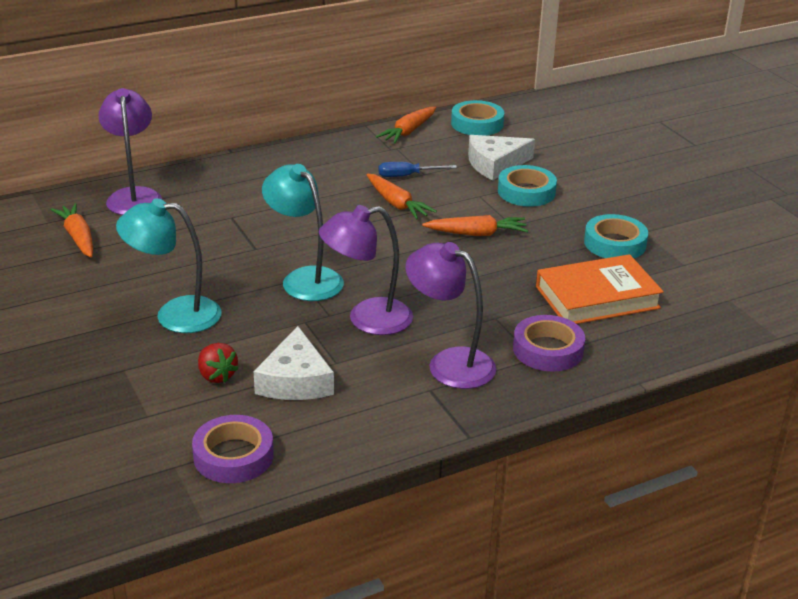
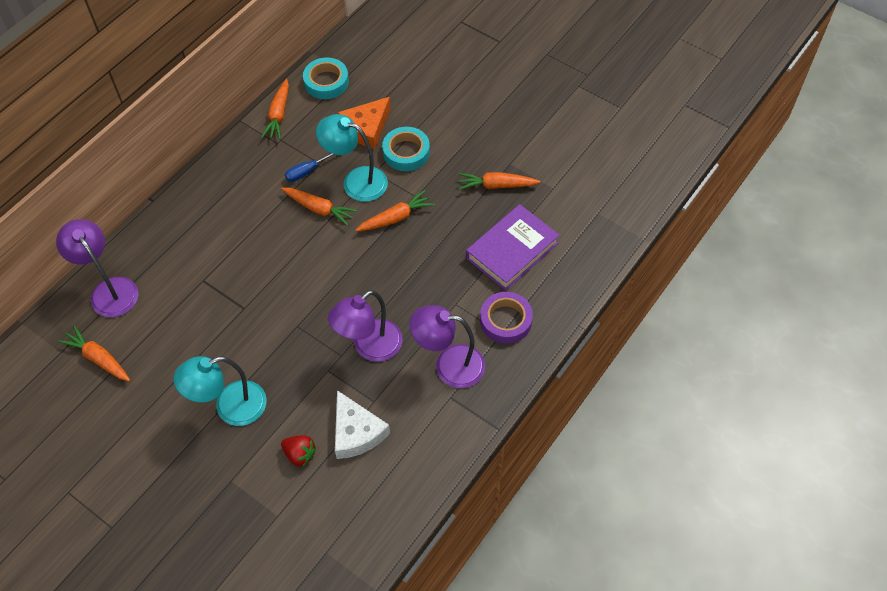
camera: 25 degrees left, 25 degrees up
purple tape [192,415,274,483] -> none
turquoise lamp [262,164,344,301] -> turquoise lamp moved to [316,114,388,202]
white cheese [468,135,535,180] -> orange cheese [338,97,391,149]
orange book [536,254,664,324] -> purple book [466,204,560,291]
turquoise tape [584,214,648,258] -> orange carrot [458,172,541,190]

